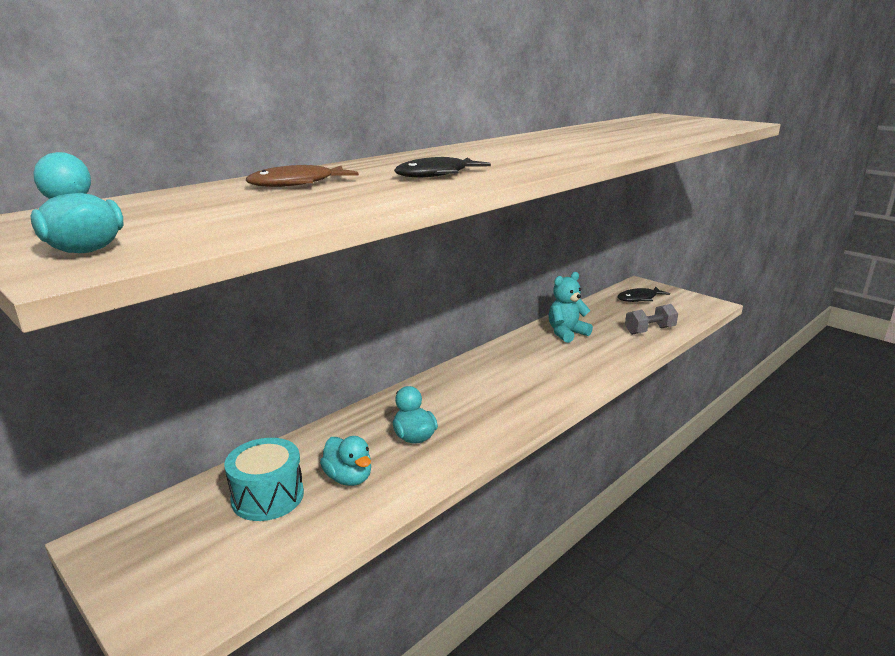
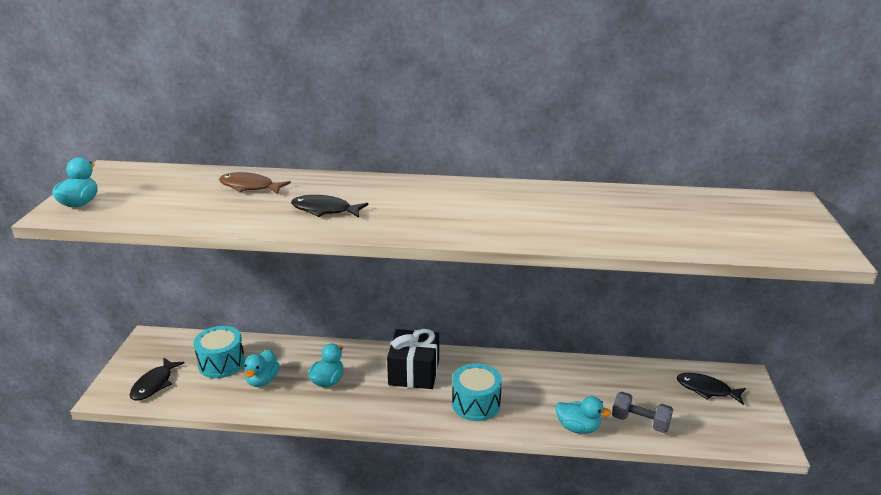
camera: 50 degrees right, 5 degrees up
turquoise teddy bear [549,272,593,343] -> none
none -> black fish [130,358,184,401]
none -> black gift [387,329,439,389]
none -> turquoise drum [452,363,502,421]
none -> turquoise duck [556,396,612,434]

